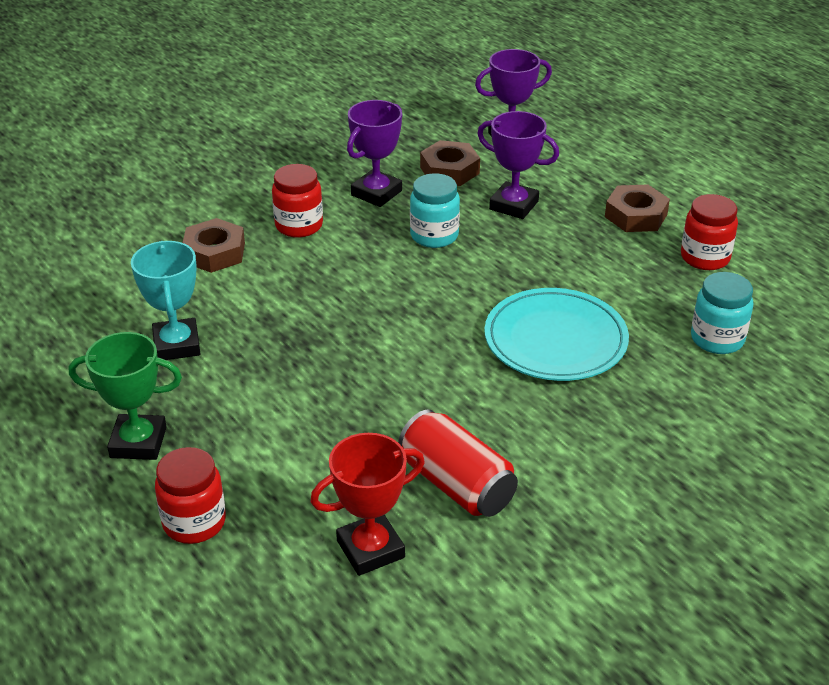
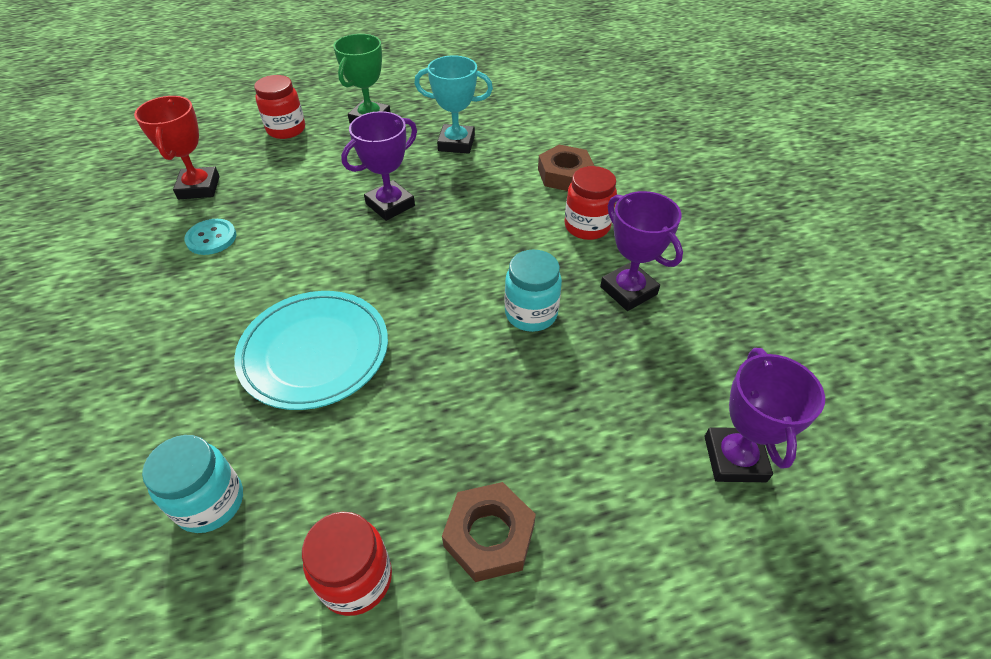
camera: 110 degrees right, 10 degrees up
red can [398,410,518,517] -> turquoise button [184,219,236,255]
brown nut [420,140,480,186] -> none
purple trophy [477,111,559,219] -> purple trophy moved to [341,111,417,221]

